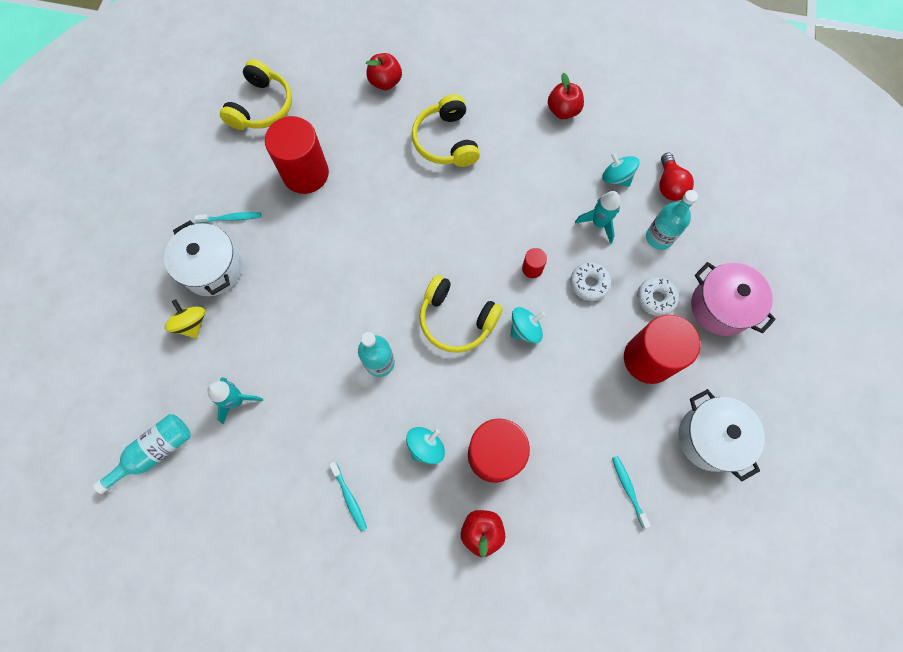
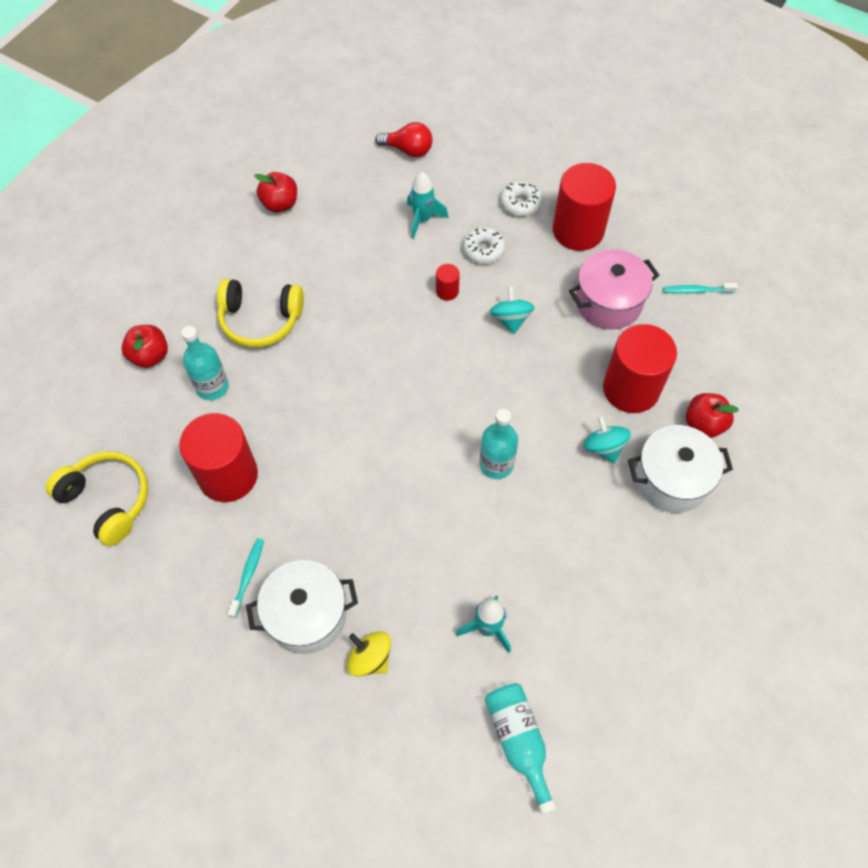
camera: 70 degrees left, 10 degrees down
yellow spinning top [165,299,205,338] -> yellow spinning top turned 45 degrees clockwise [347,631,391,677]
turquoise toothbrush [329,462,367,531] -> none
yellow headphones [419,275,503,353] -> none
turquoise spinning top [603,152,640,187] -> none
turquoise bottle [646,190,698,250] -> turquoise bottle moved to [181,326,229,400]
white pot [678,389,765,481] -> white pot moved to [628,425,733,513]
pink pot [691,262,776,336] -> pink pot moved to [569,249,660,330]

